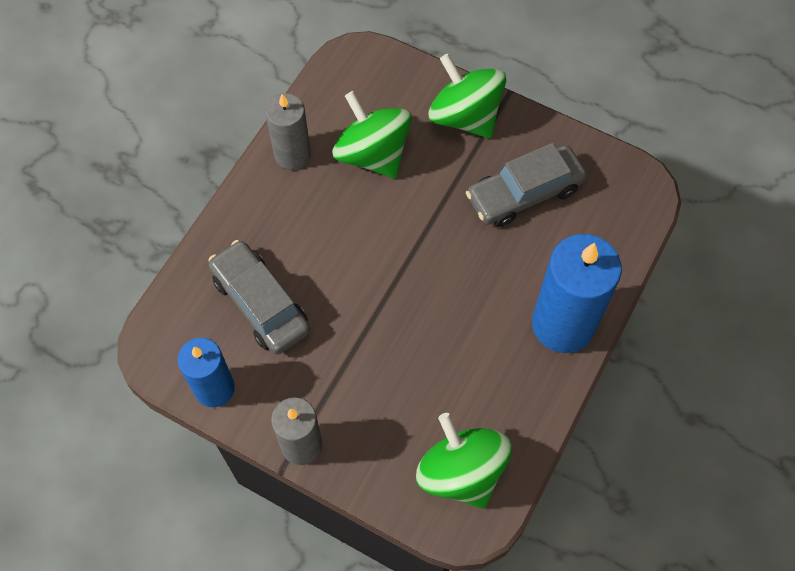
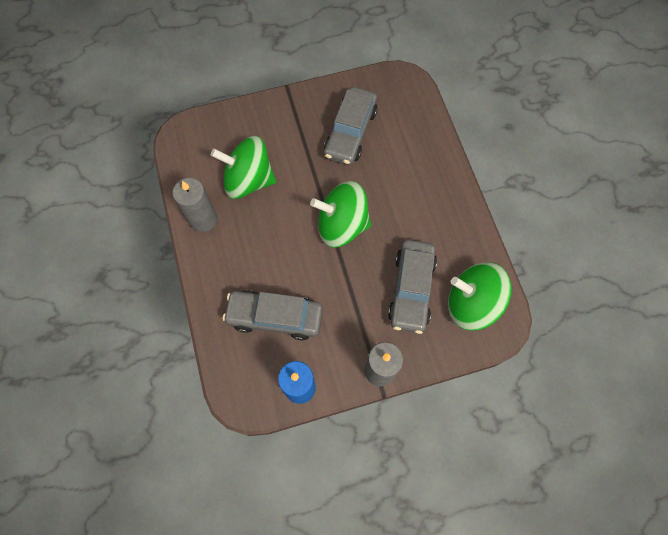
camera: 45 degrees left, 5 degrees up
green spinning top [429,54,506,138] -> green spinning top moved to [310,181,371,248]
blue candle [532,234,622,353] -> none
none -> grey car [388,240,437,334]

